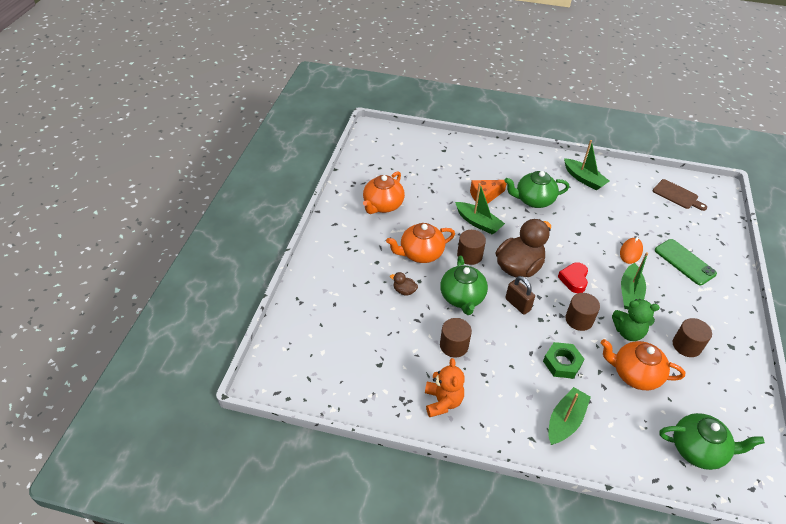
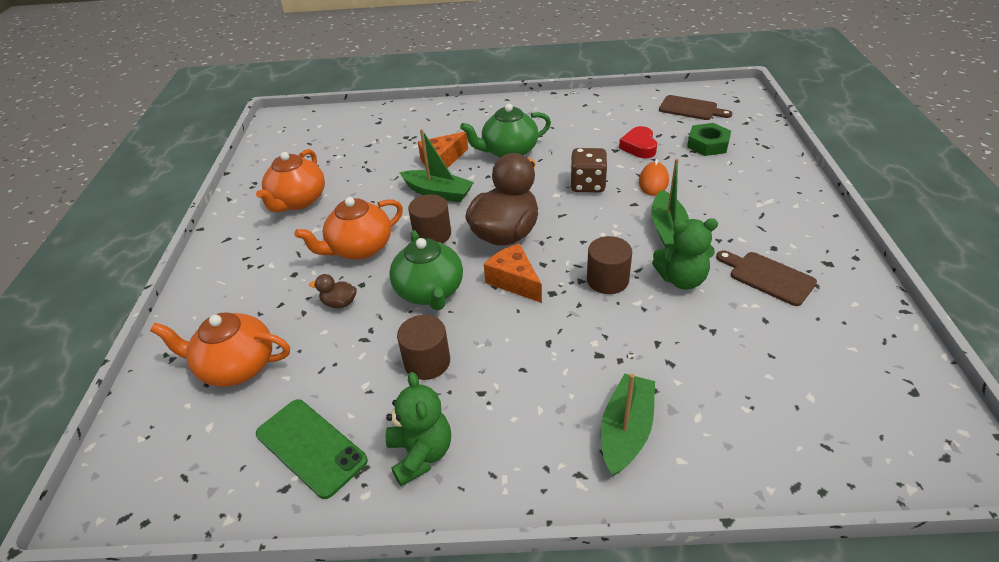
camera: 10 degrees left, 5 degrees down
orange teddy bear [425,358,465,417] -> green teddy bear [386,372,451,486]
brown padlock [505,276,535,315] -> orange cheese [484,244,542,303]
green nut [543,342,584,379] -> green nut moved to [687,123,731,156]
red heart [558,262,588,293] -> red heart moved to [619,126,657,158]
green boat [564,140,609,190] -> none
orange teapot [601,339,685,390] -> orange teapot moved to [150,312,290,387]
green phone [655,239,717,285] -> green phone moved to [256,399,368,499]
green teapot [659,413,765,470] -> none
brown cylinder [673,318,712,357] -> brown cutting board [716,250,817,306]
none -> brown dice [570,148,607,192]

